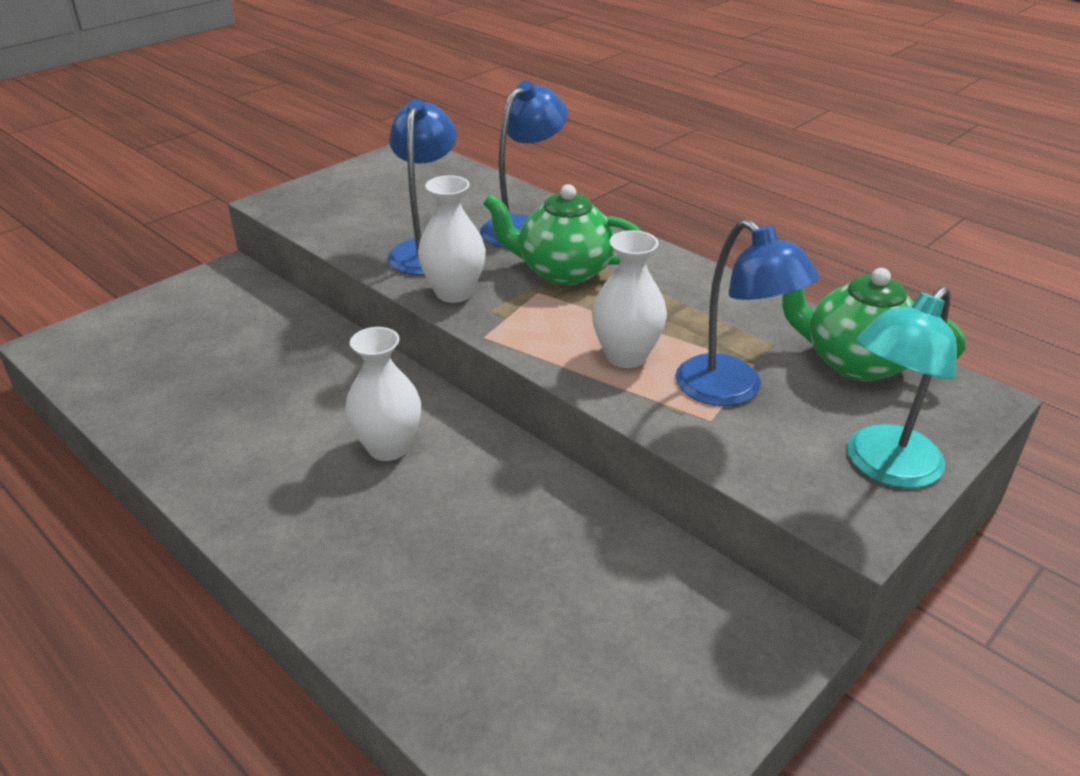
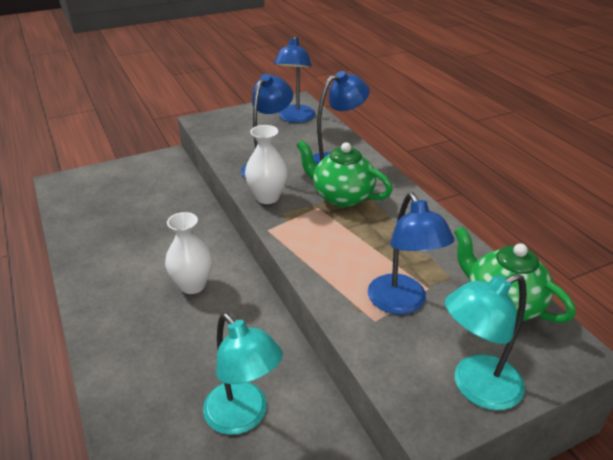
camera: 20 degrees right, 0 degrees up
white vase [592,230,667,368] -> none
none -> turquoise lamp [203,313,283,435]
none -> blue lamp [274,36,316,123]

